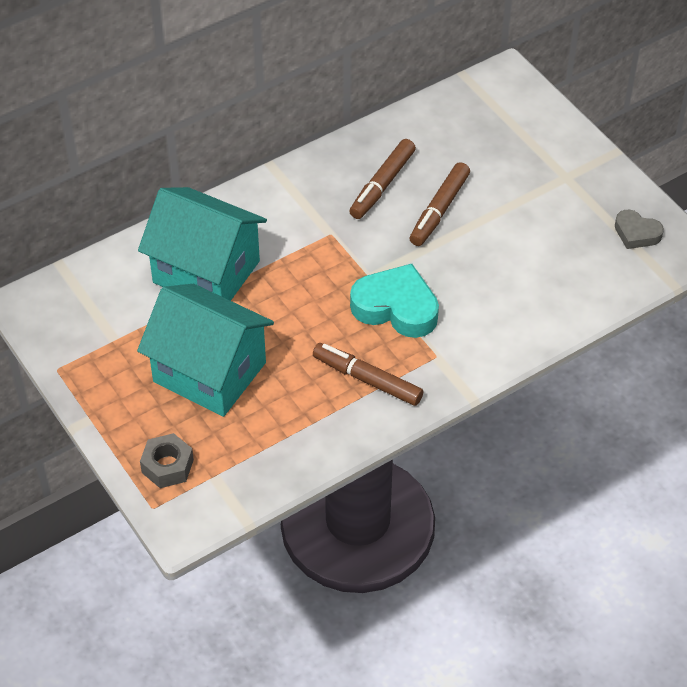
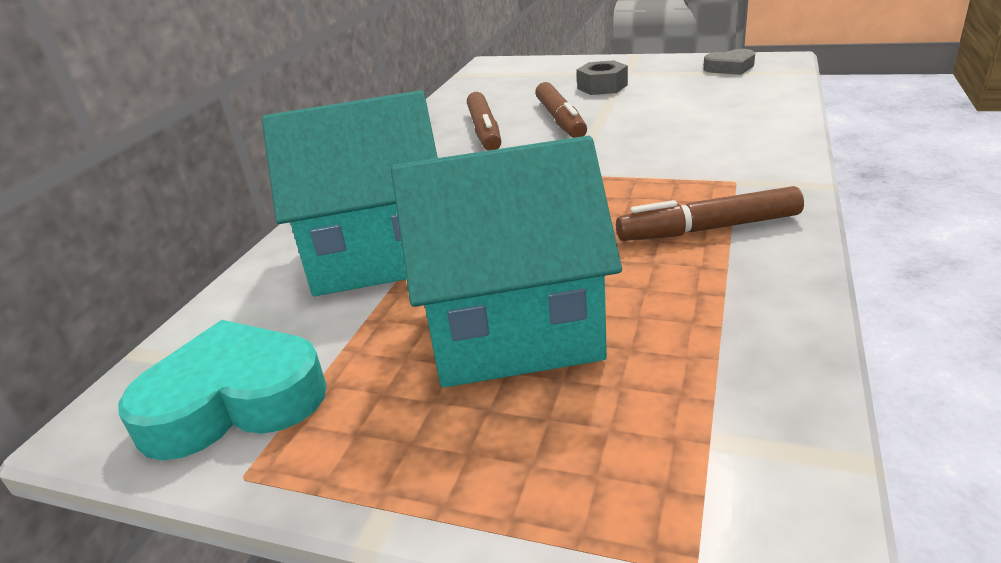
camera: 35 degrees left, 20 degrees down
grey nut [140,433,194,488] -> grey nut moved to [577,60,628,95]
turquoise heart [350,264,439,338] -> turquoise heart moved to [118,320,327,460]

